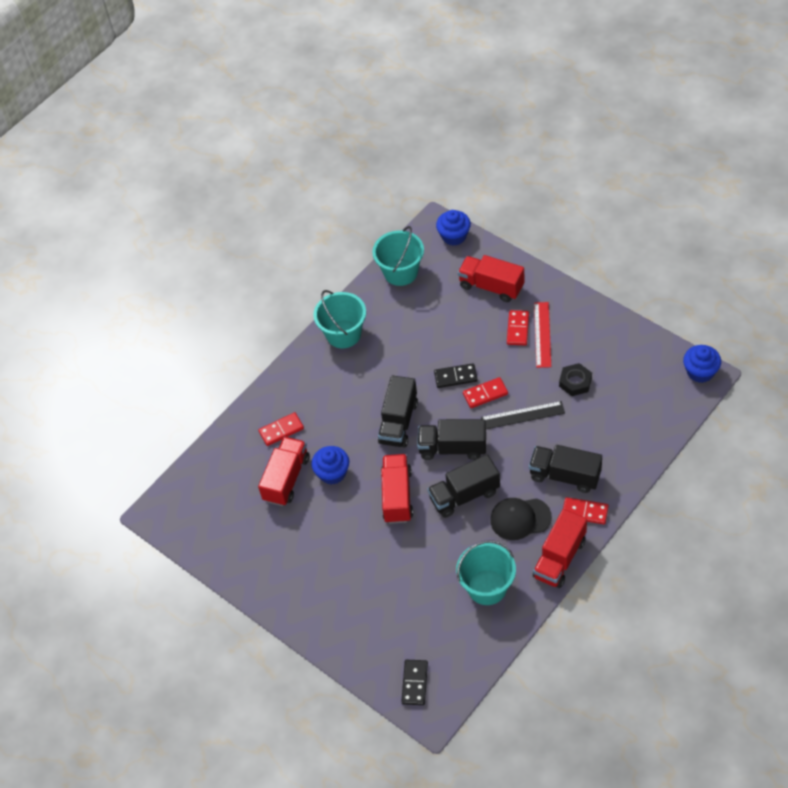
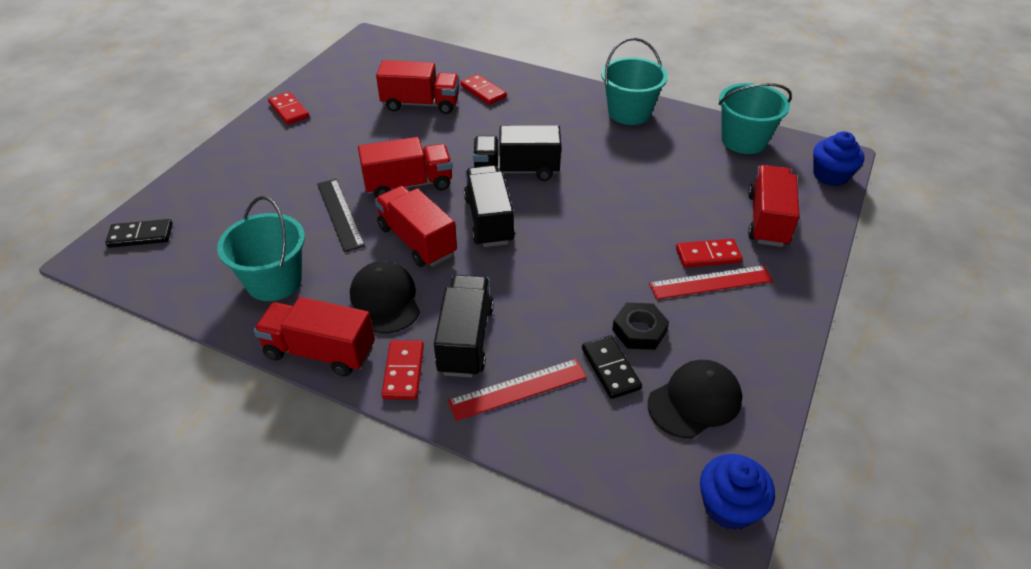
camera: 70 degrees right, 10 degrees down
blue cupcake [311,446,349,485] -> none
black truck [427,454,500,518] -> red truck [375,186,457,267]
black domino [434,363,478,388] -> black domino moved to [582,335,642,399]
red domino [463,377,508,408] -> red domino moved to [268,92,309,125]
black ruler [481,401,565,429] -> black ruler moved to [317,179,365,252]
none -> red ruler [448,359,587,421]
none -> black cap [648,360,742,438]

